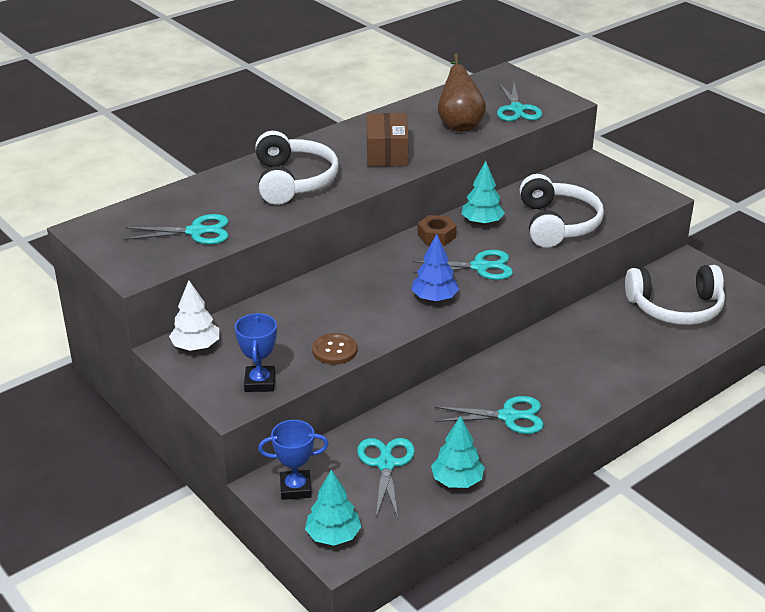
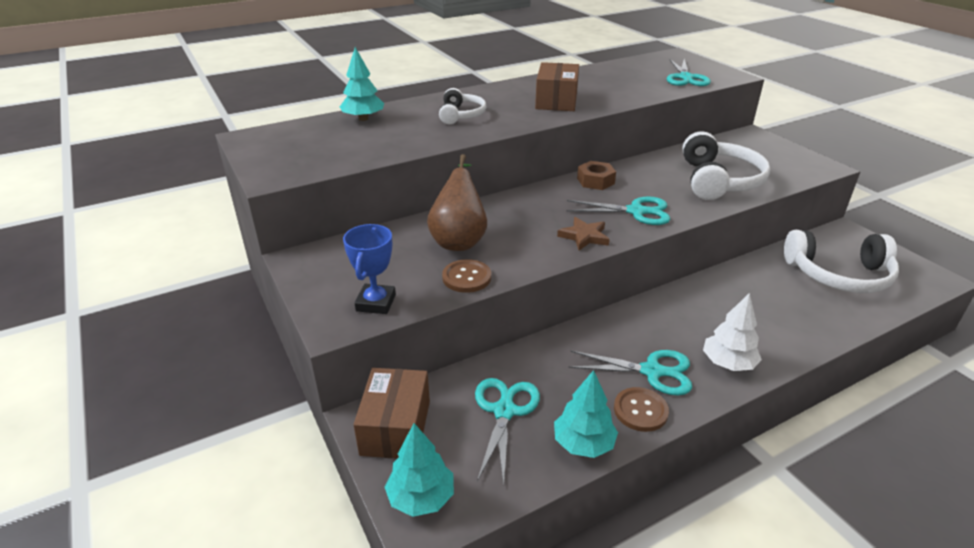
camera: 10 degrees right, 0 degrees up
turquoise scissors [124,214,229,245] -> none
white tree [169,280,219,351] -> white tree moved to [703,293,762,371]
white headphones [255,131,339,205] -> white headphones [439,88,487,124], size x0.57
blue trophy [258,420,329,500] -> brown box [354,368,430,458]
blue tree [411,234,459,302] -> brown star [557,217,610,250]
brown pear [438,54,486,132] -> brown pear moved to [427,154,487,251]
turquoise tree [462,161,505,225] -> turquoise tree moved to [340,47,384,121]
none -> brown button [614,387,669,432]

